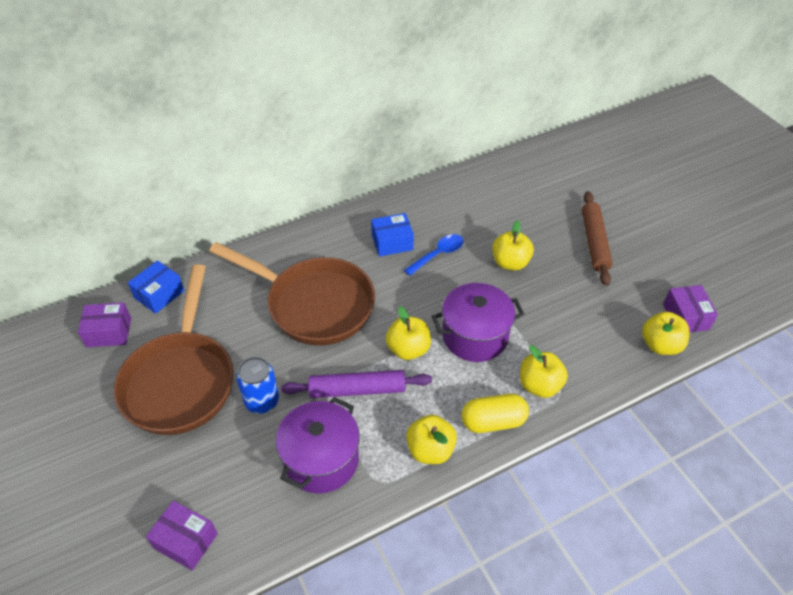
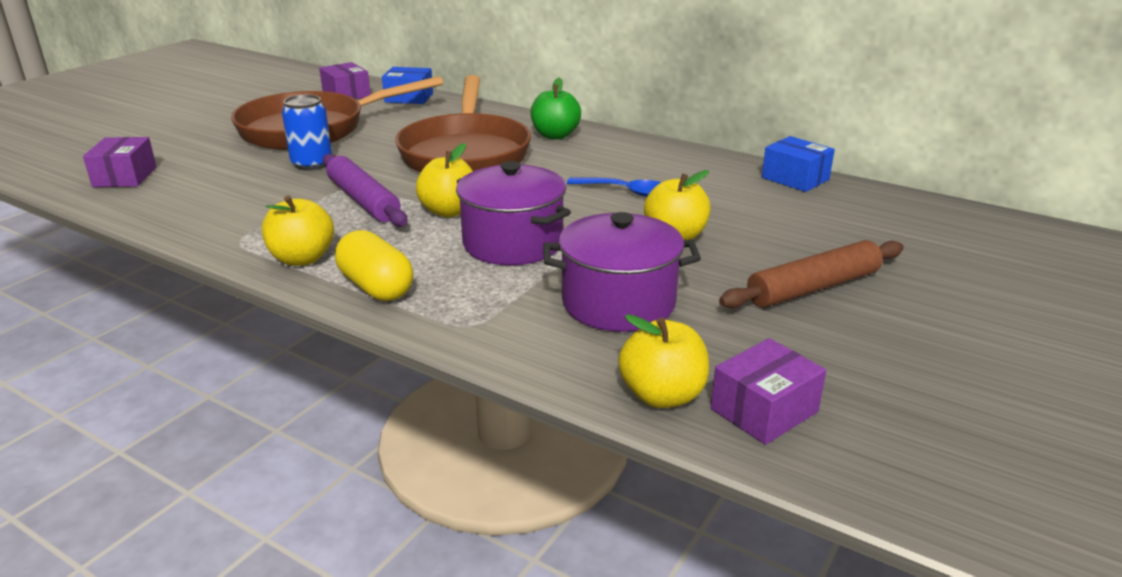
camera: 60 degrees right, 20 degrees down
purple pot [276,397,360,493] -> purple pot moved to [543,212,701,332]
blue box [371,213,414,257] -> blue box moved to [762,136,835,192]
yellow apple [520,345,568,398] -> none
none -> green apple [531,78,581,139]

